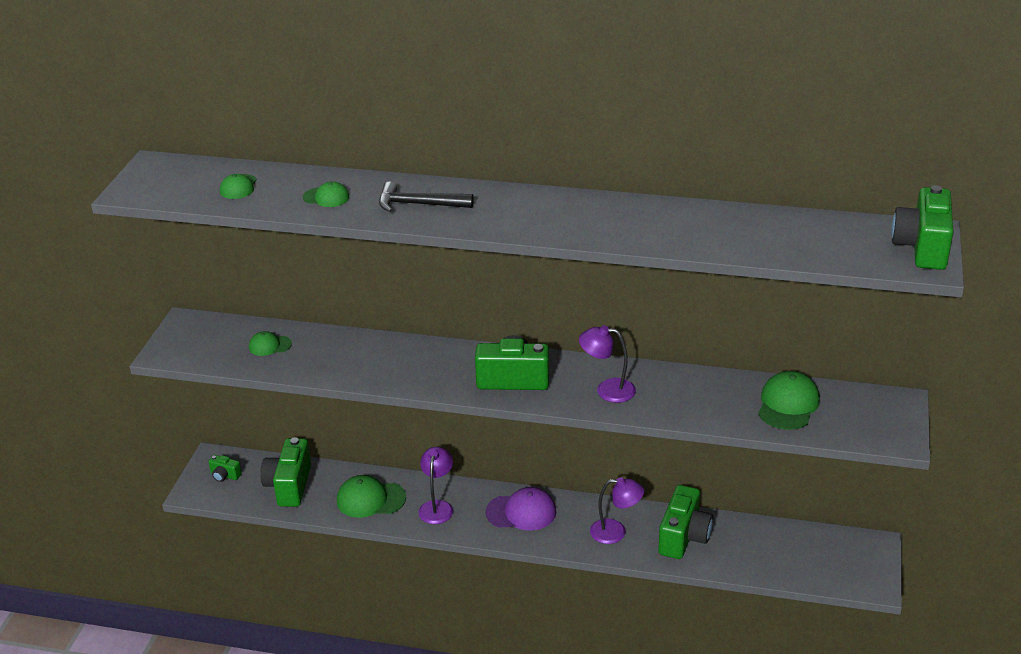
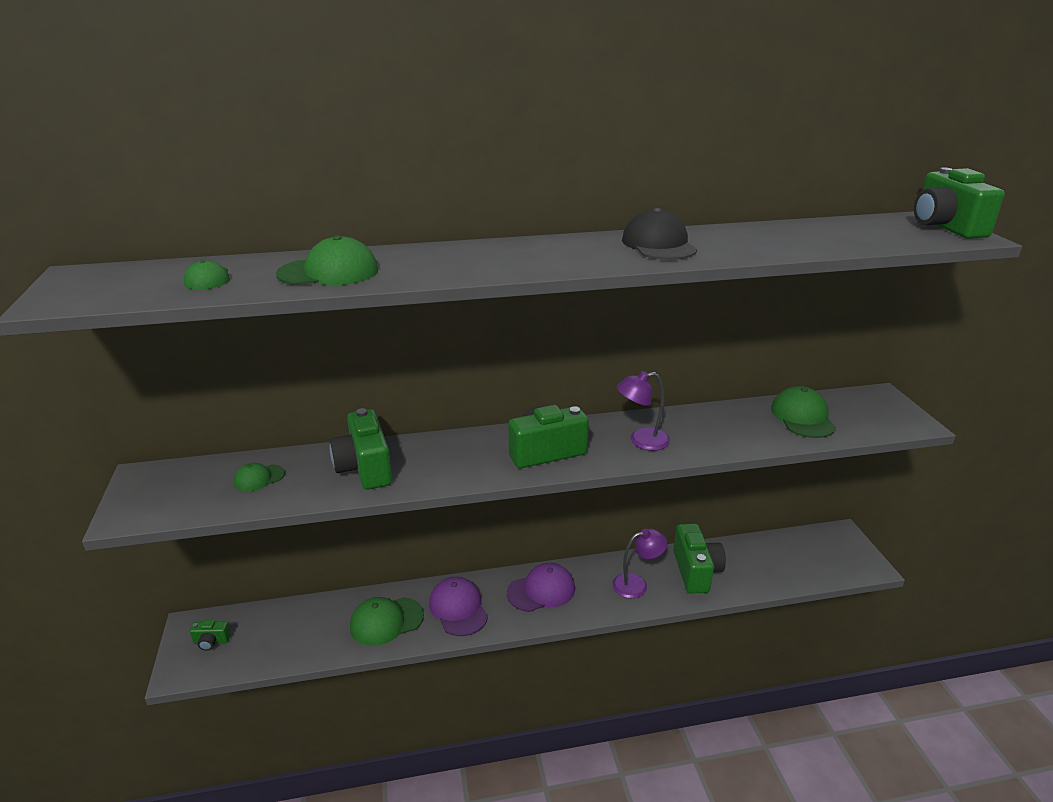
camera: 25 degrees left, 5 degrees down
green camera [260,437,311,507] -> green camera moved to [330,408,392,490]
green cap [303,181,350,207] -> green cap [276,235,378,285], size x1.73
black hammer [379,182,474,212] -> none
purple lamp [418,447,453,524] -> purple cap [429,577,488,636]
none -> black cap [622,208,697,260]

